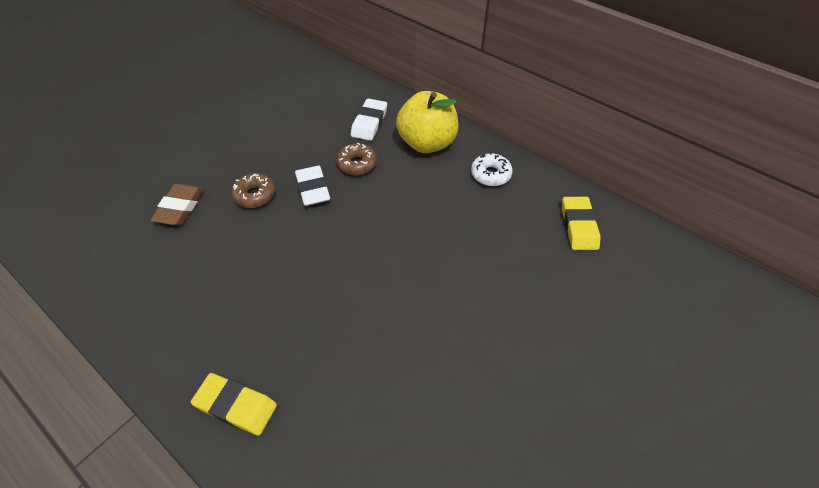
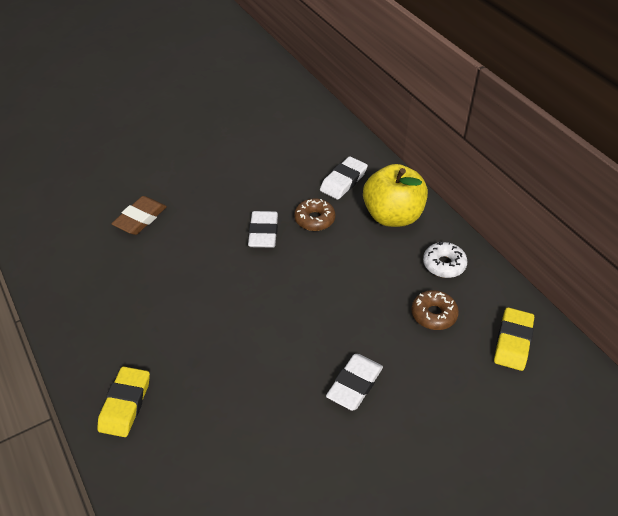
camera: 20 degrees right, 5 degrees down
yellow eraser [191,373,277,436] -> yellow eraser turned 60 degrees clockwise [97,366,150,437]
brown donut [231,173,275,208] -> brown donut moved to [411,290,459,330]
none -> white eraser [326,354,383,411]

